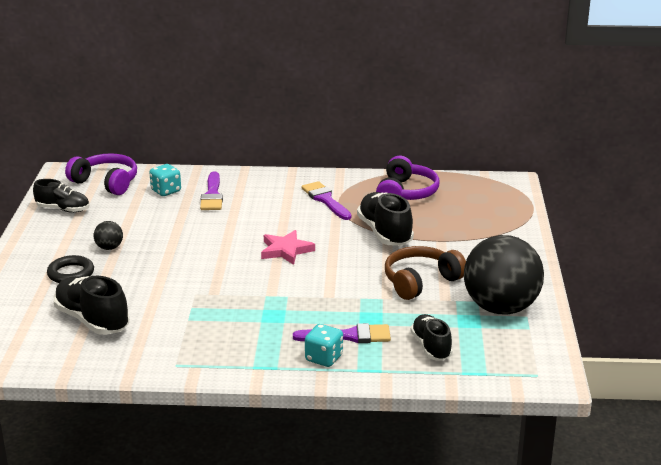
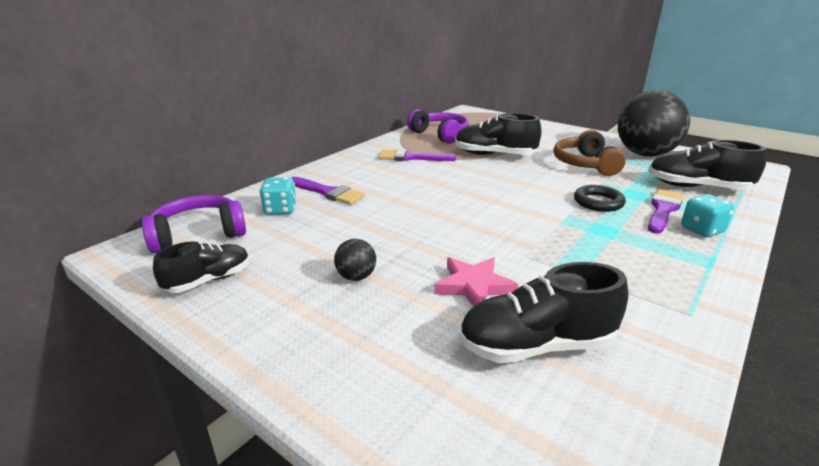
camera: 55 degrees left, 0 degrees up
black ring [47,255,94,283] -> black ring moved to [574,185,626,212]
pink star [261,230,315,265] -> pink star moved to [434,257,518,306]
black shoe [411,314,453,361] -> black shoe [648,140,766,190], size x1.53

